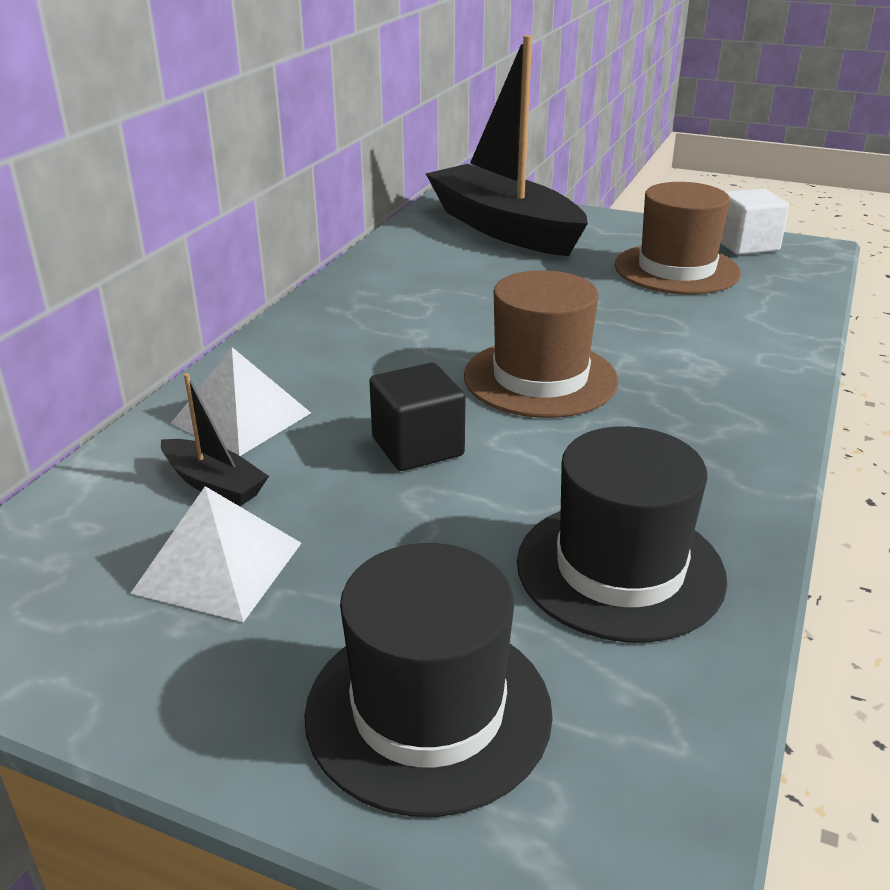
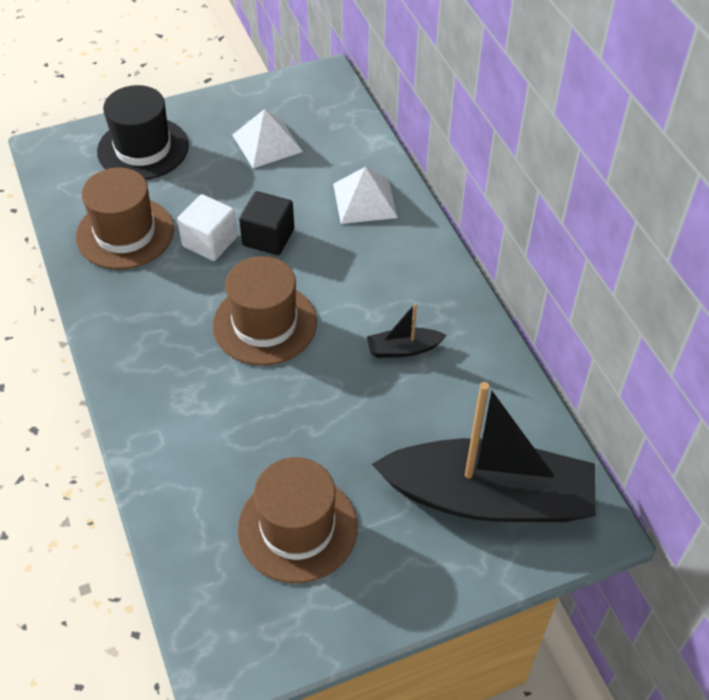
camera: 135 degrees right, 20 degrees up
black boat [161,373,269,506] -> black boat moved to [367,303,447,358]
black hat [517,426,727,642] -> brown hat [76,168,174,269]
white cube [721,189,789,255] -> white cube moved to [177,194,237,261]

